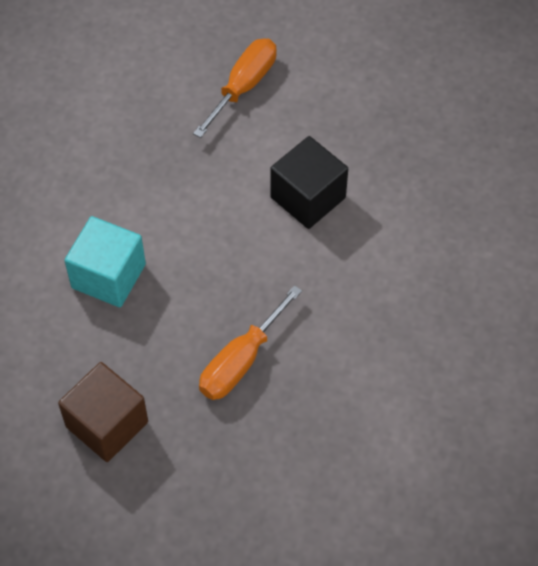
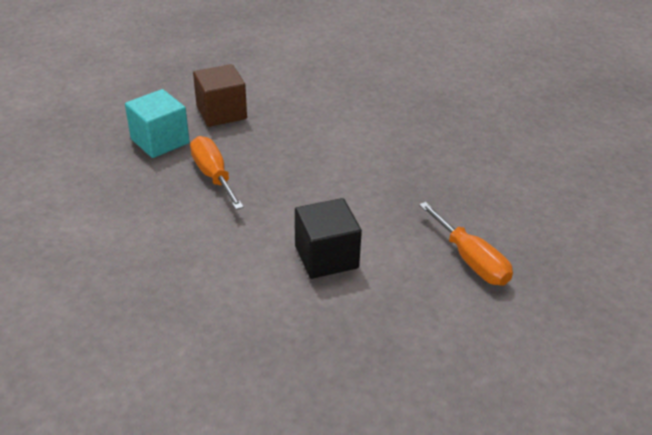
camera: 115 degrees right, 20 degrees down
turquoise cube [64,216,146,307] -> turquoise cube moved to [125,89,190,158]

